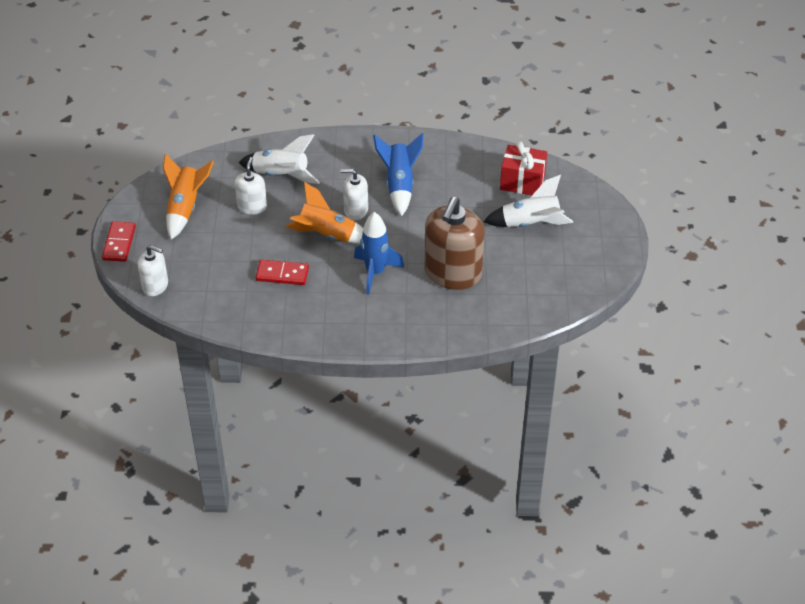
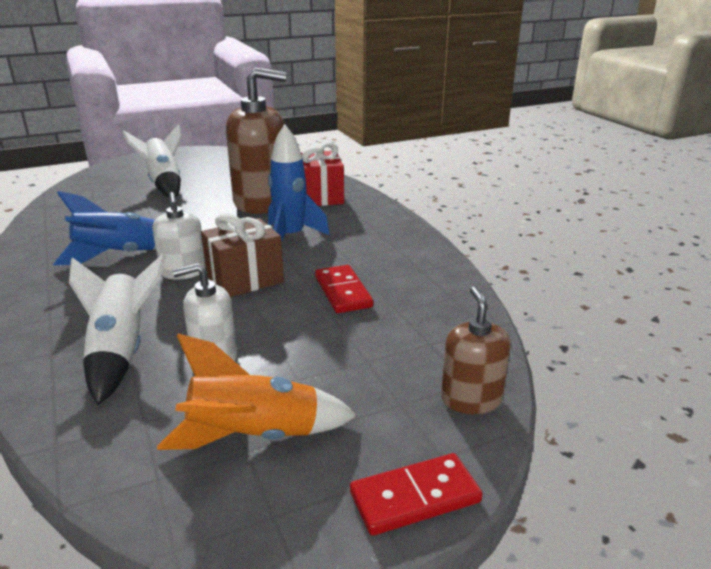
camera: 115 degrees left, 20 degrees down
white soap dispenser [138,245,168,296] -> brown soap dispenser [441,287,511,414]
orange rocket [286,182,363,243] -> brown gift [201,213,284,297]
red gift [500,141,547,195] -> red gift moved to [301,143,344,206]

